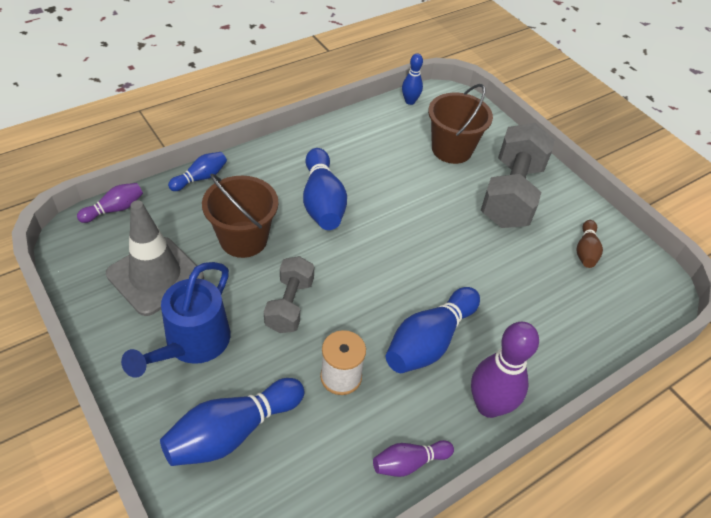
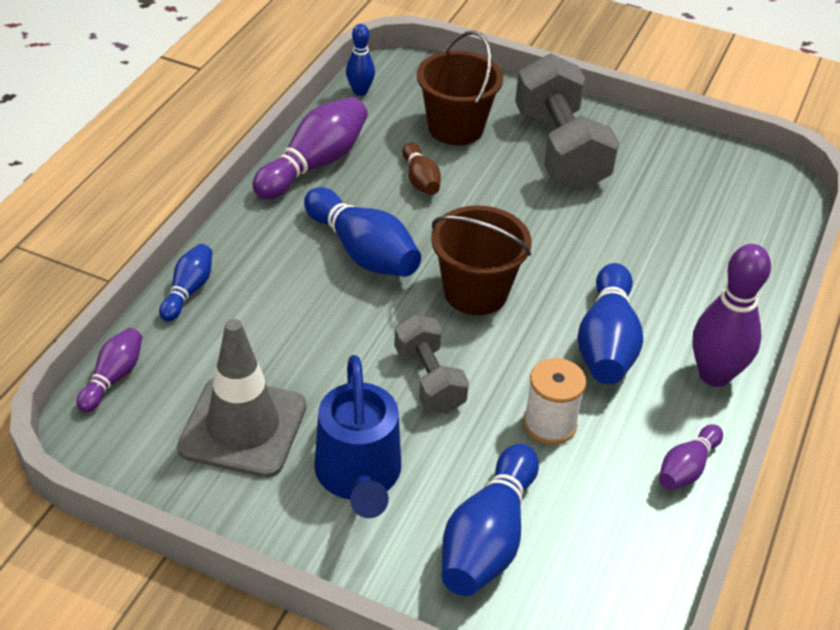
camera: 30 degrees left, 5 degrees down
brown bucket [202,174,279,258] -> brown bucket moved to [431,205,531,315]
brown bowling pin [576,220,603,268] -> brown bowling pin moved to [402,143,441,195]
none -> purple bowling pin [253,97,368,200]

